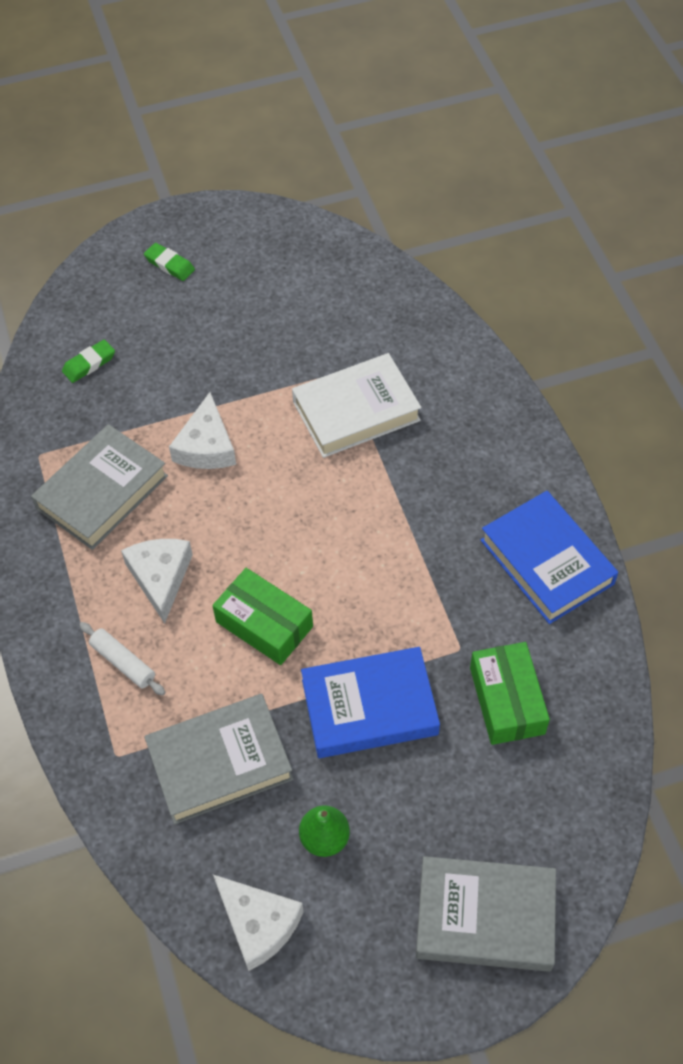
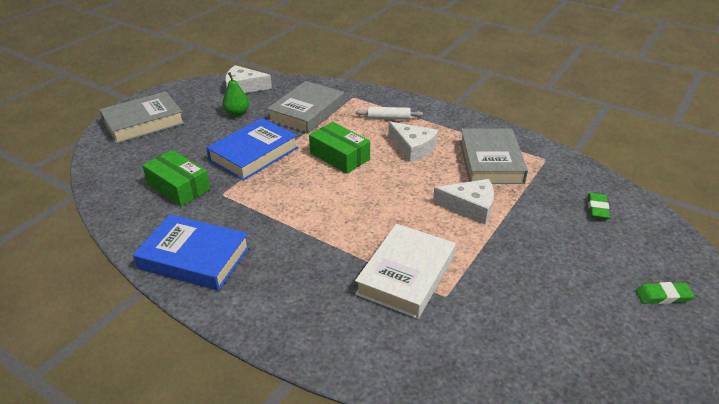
camera: 140 degrees right, 20 degrees down
white cheese [169,392,236,469] -> white cheese turned 135 degrees clockwise [433,179,494,224]
green box [212,568,313,665] -> green box turned 45 degrees clockwise [309,122,370,174]

